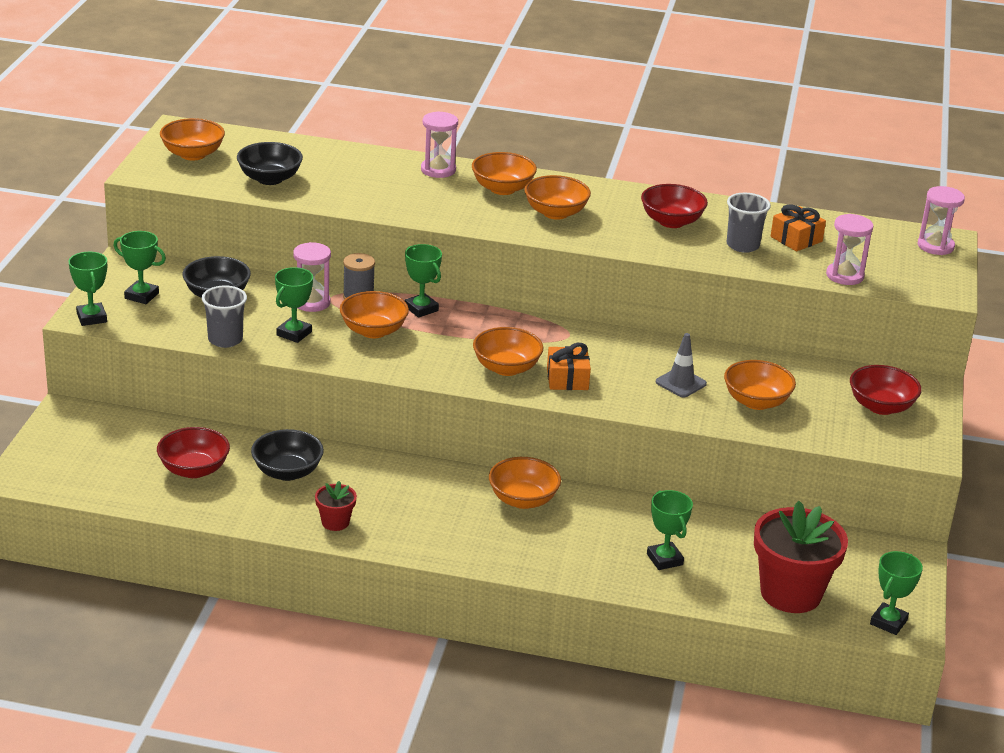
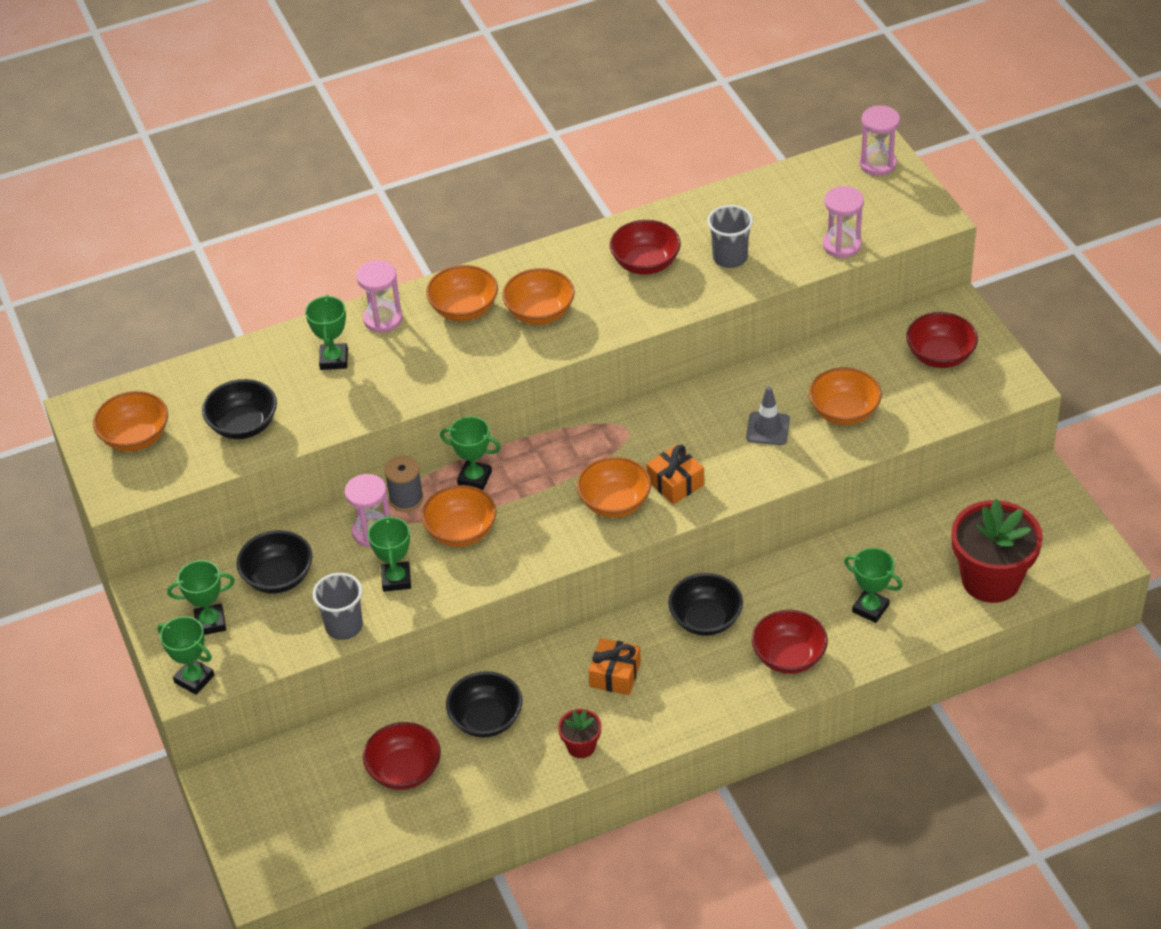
camera: 30 degrees left, 15 degrees up
orange bowl [489,457,561,509] -> black bowl [668,573,743,636]
orange gift [771,204,826,251] -> orange gift moved to [588,638,641,695]
green trophy [870,551,923,635] -> green trophy moved to [305,295,348,370]
none -> red bowl [752,610,828,674]

